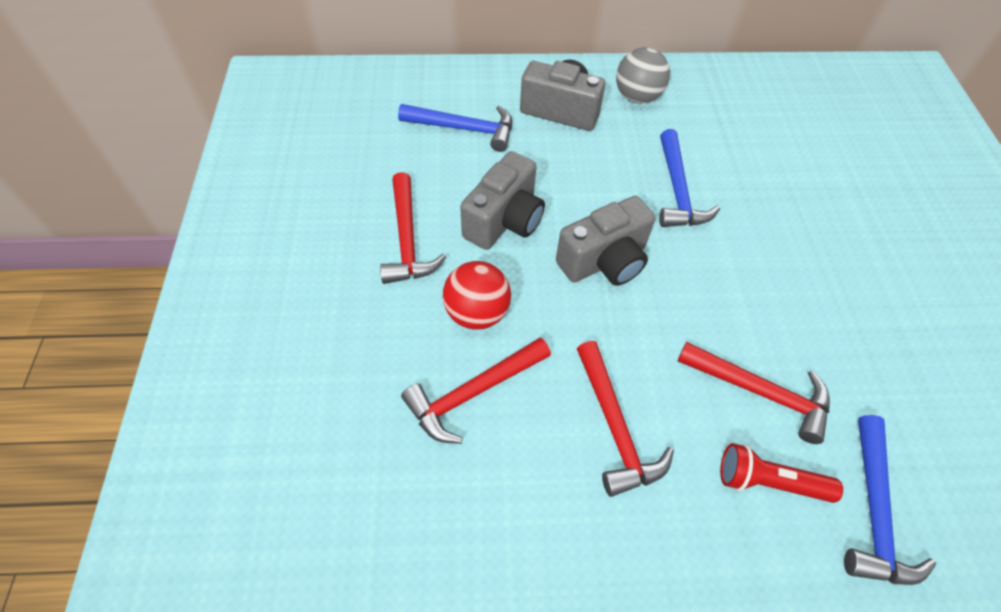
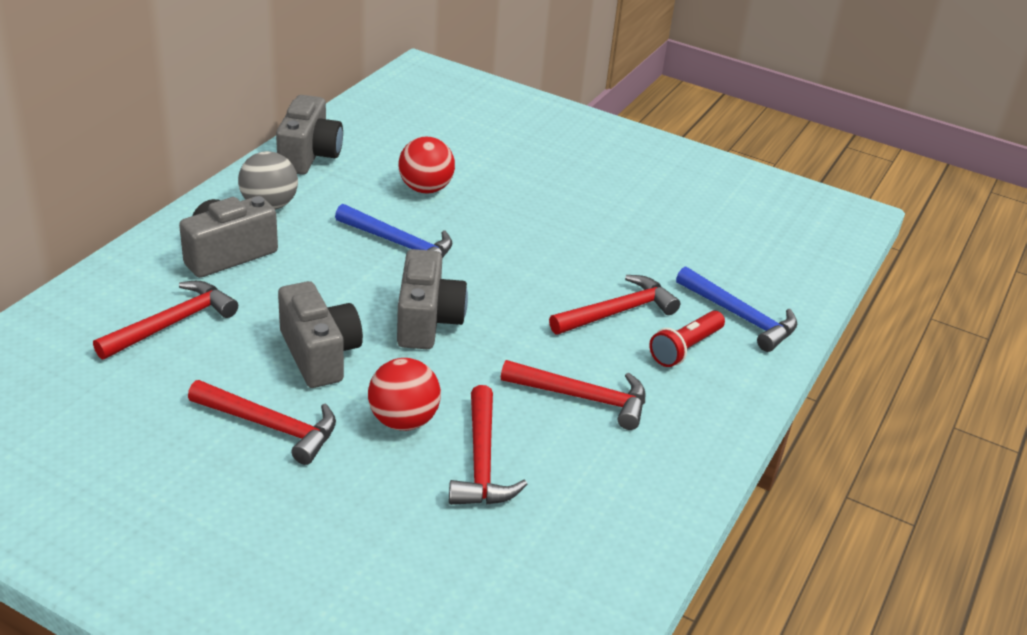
camera: 60 degrees left, 20 degrees down
blue hammer [398,104,512,152] -> red hammer [93,281,238,360]
none -> grey camera [276,95,343,175]
none -> red ball [399,137,455,193]

